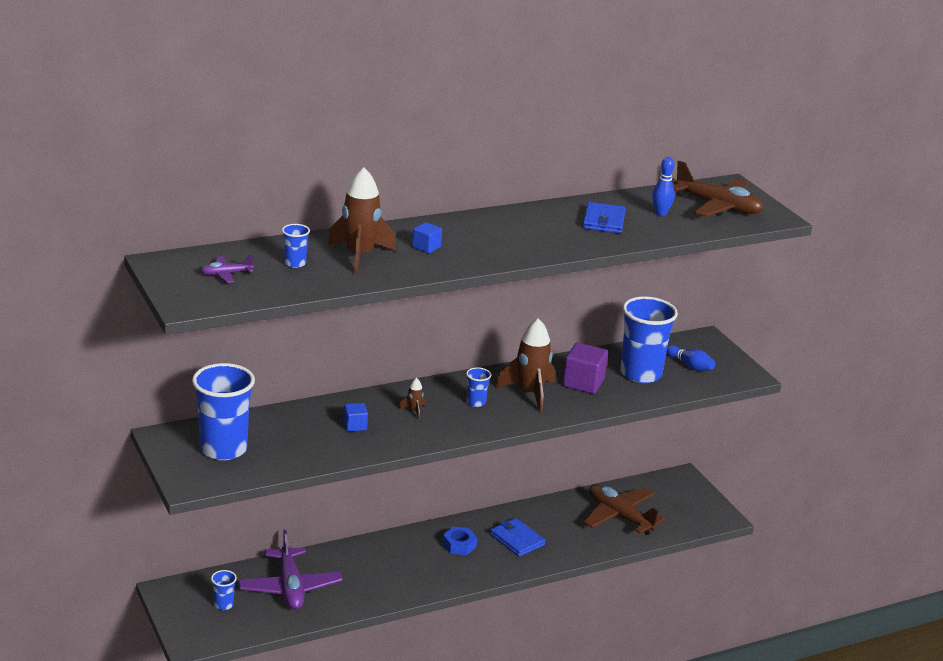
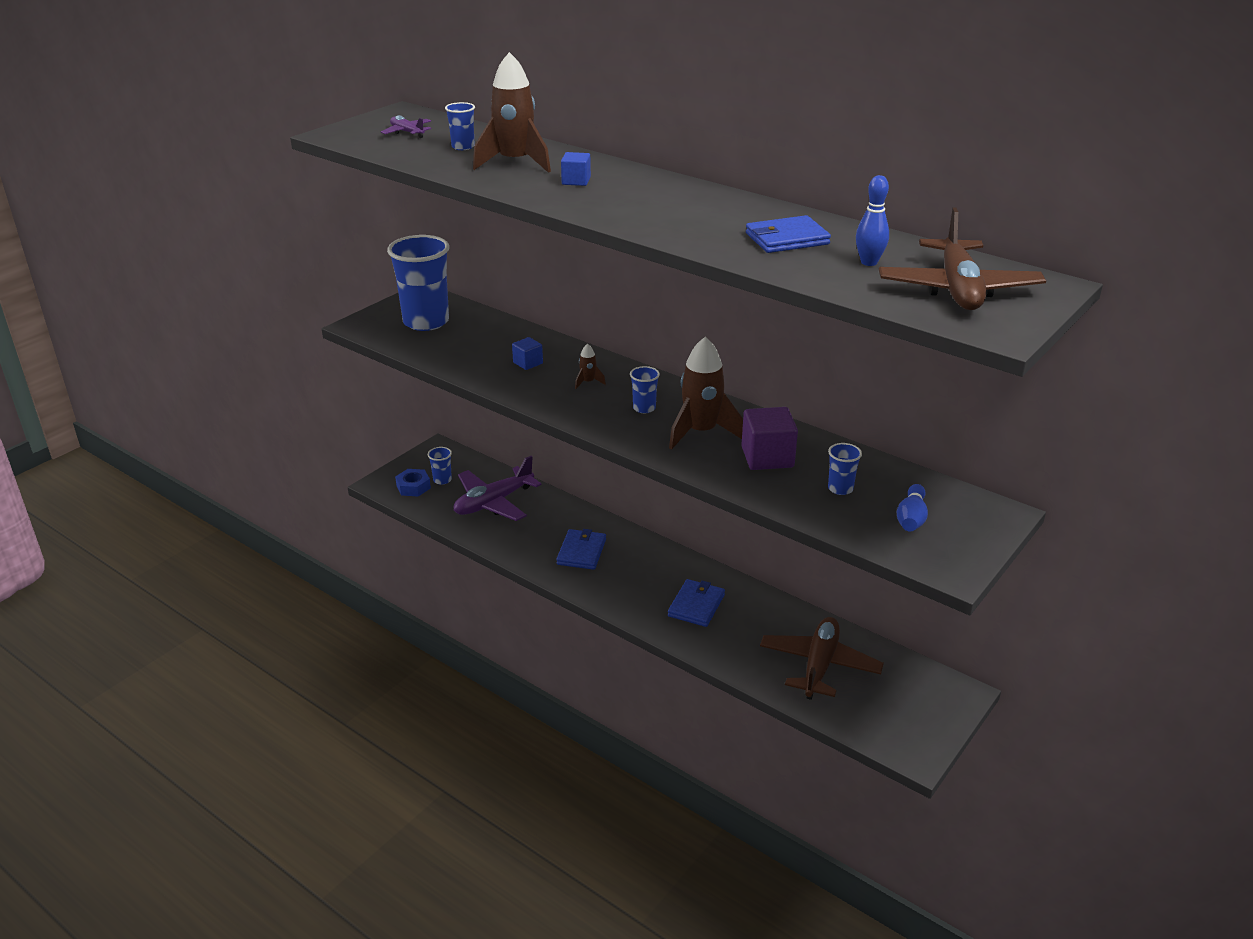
camera: 65 degrees right, 5 degrees up
blue nut [442,527,477,555] -> blue nut moved to [395,469,431,497]
blue cup [620,296,678,383] -> blue cup [828,443,862,495], size x0.44
none -> blue wallet [556,529,606,570]

